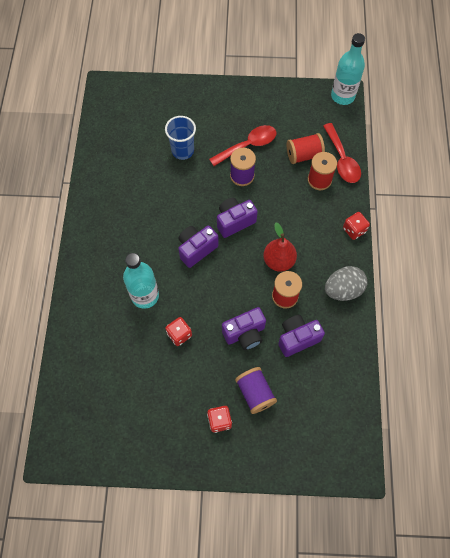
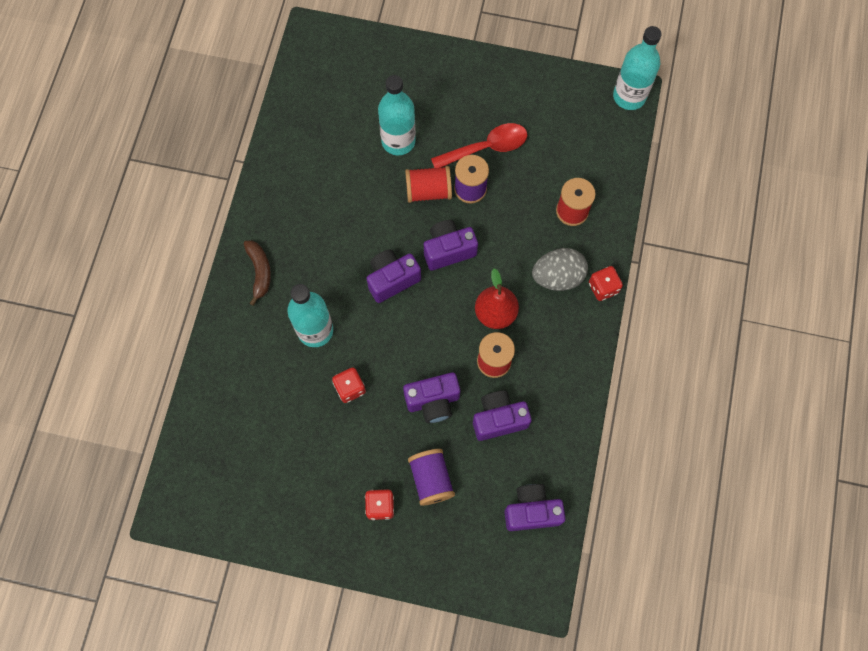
camera: 10 degrees right, 5 degrees up
blue cup [165,116,196,160] -> turquoise bottle [378,75,416,155]
red spool [287,133,325,164] -> red spool moved to [405,166,452,203]
red spoon [323,123,361,183] -> none
grey egg [325,266,368,301] -> grey egg moved to [532,248,588,291]
none -> brown banana [244,241,271,306]
none -> purple camera [504,484,565,531]

